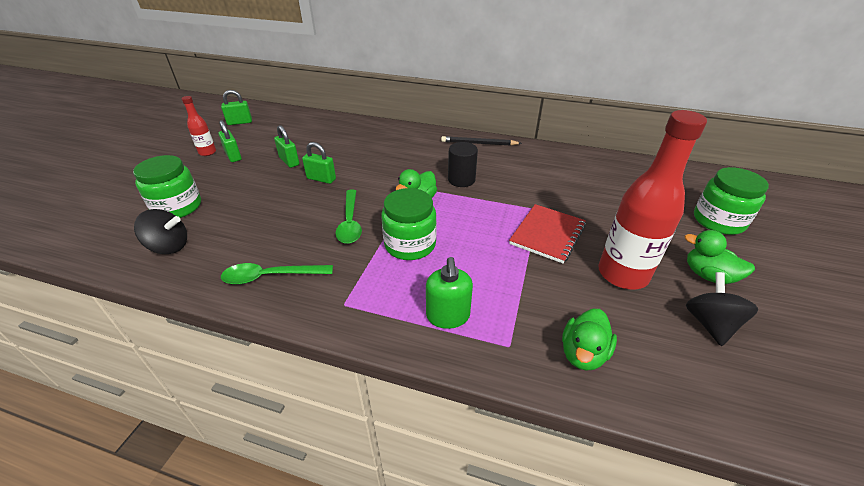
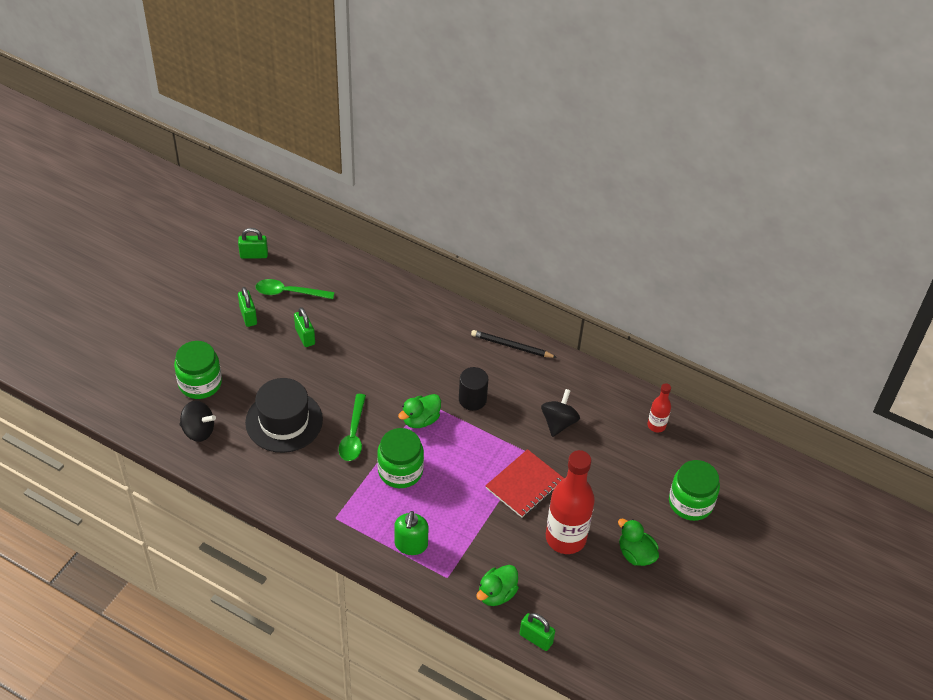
camera: 10 degrees right, 10 degrees up
red bottle [181,96,216,156] -> red bottle moved to [648,383,671,433]
green spoon [221,263,333,285] -> green spoon moved to [256,279,334,299]
green padlock [302,142,336,184] -> green padlock moved to [520,613,555,651]
black spinning top [686,272,758,346] -> black spinning top moved to [541,389,580,437]
none -> black hat [245,378,323,453]

